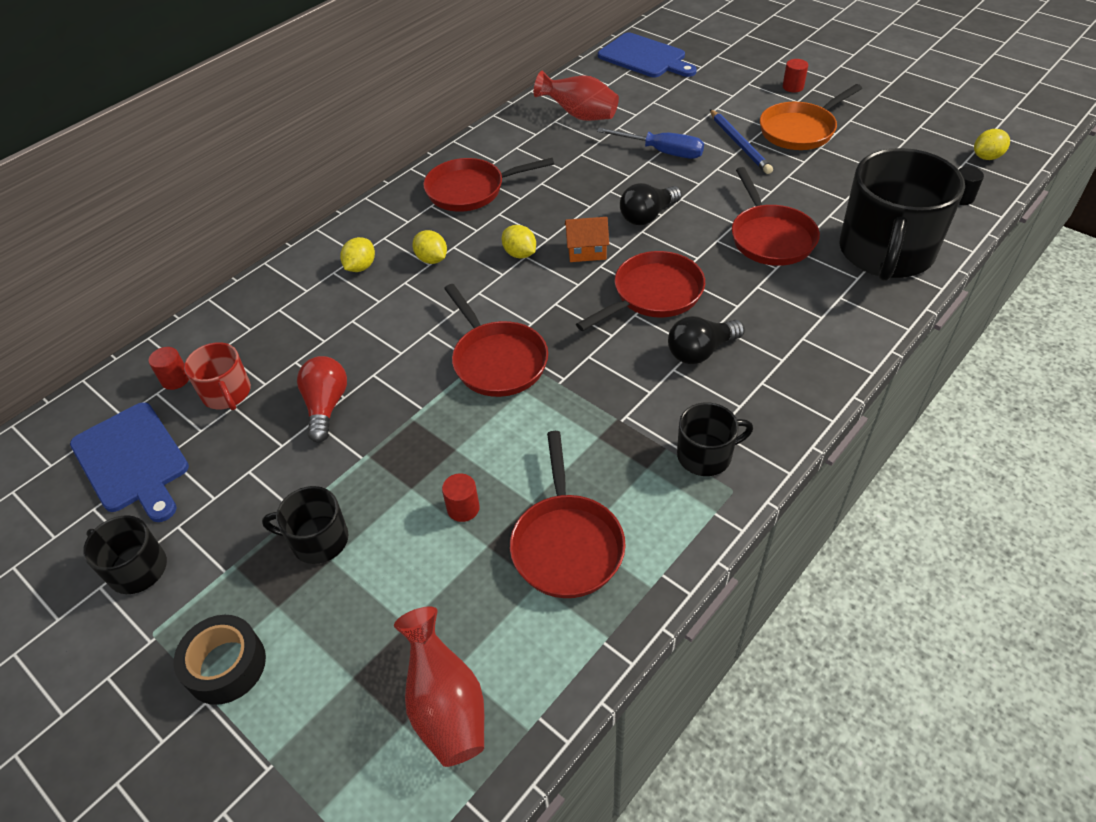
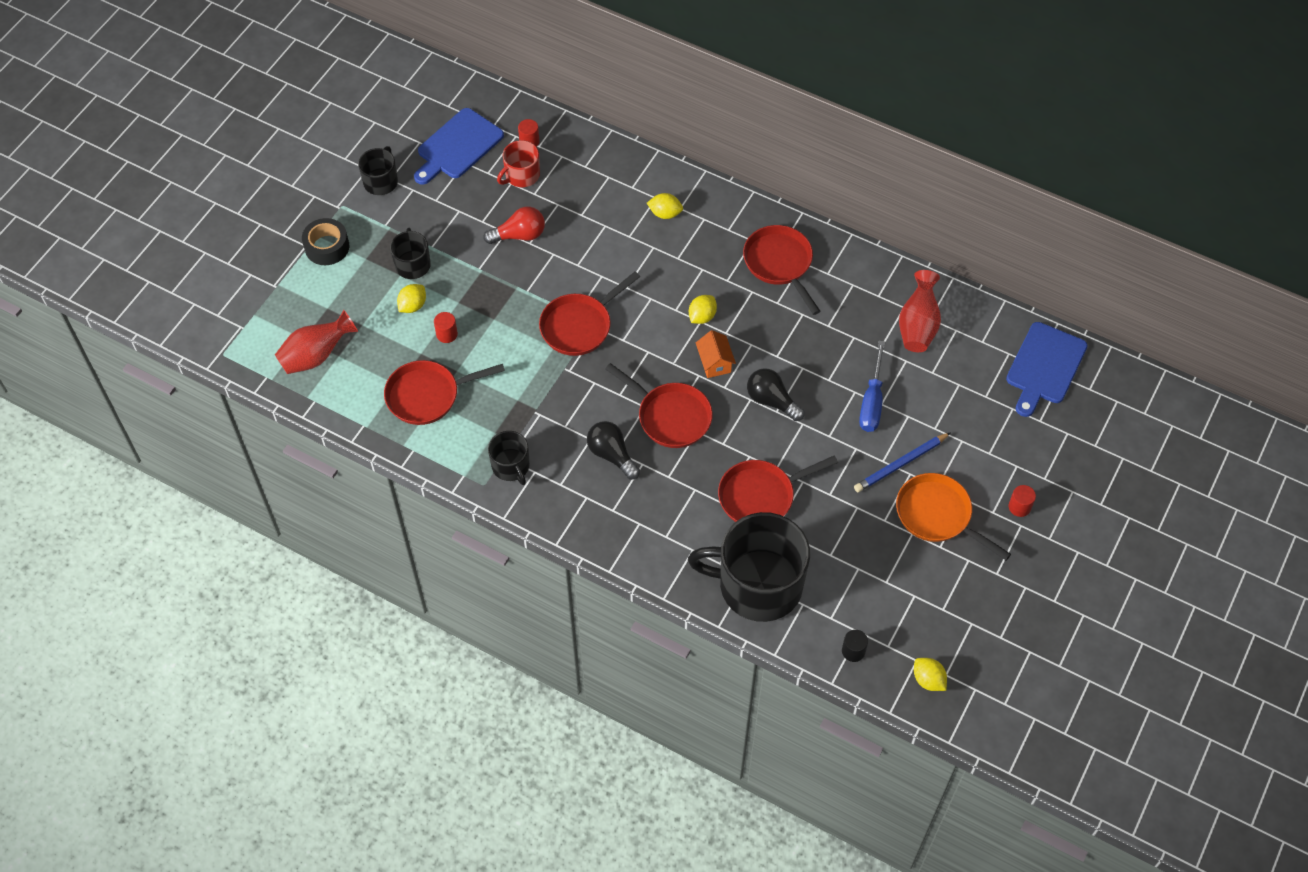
camera: 75 degrees right, 10 degrees up
yellow lemon [413,230,447,264] -> yellow lemon moved to [397,284,426,313]

